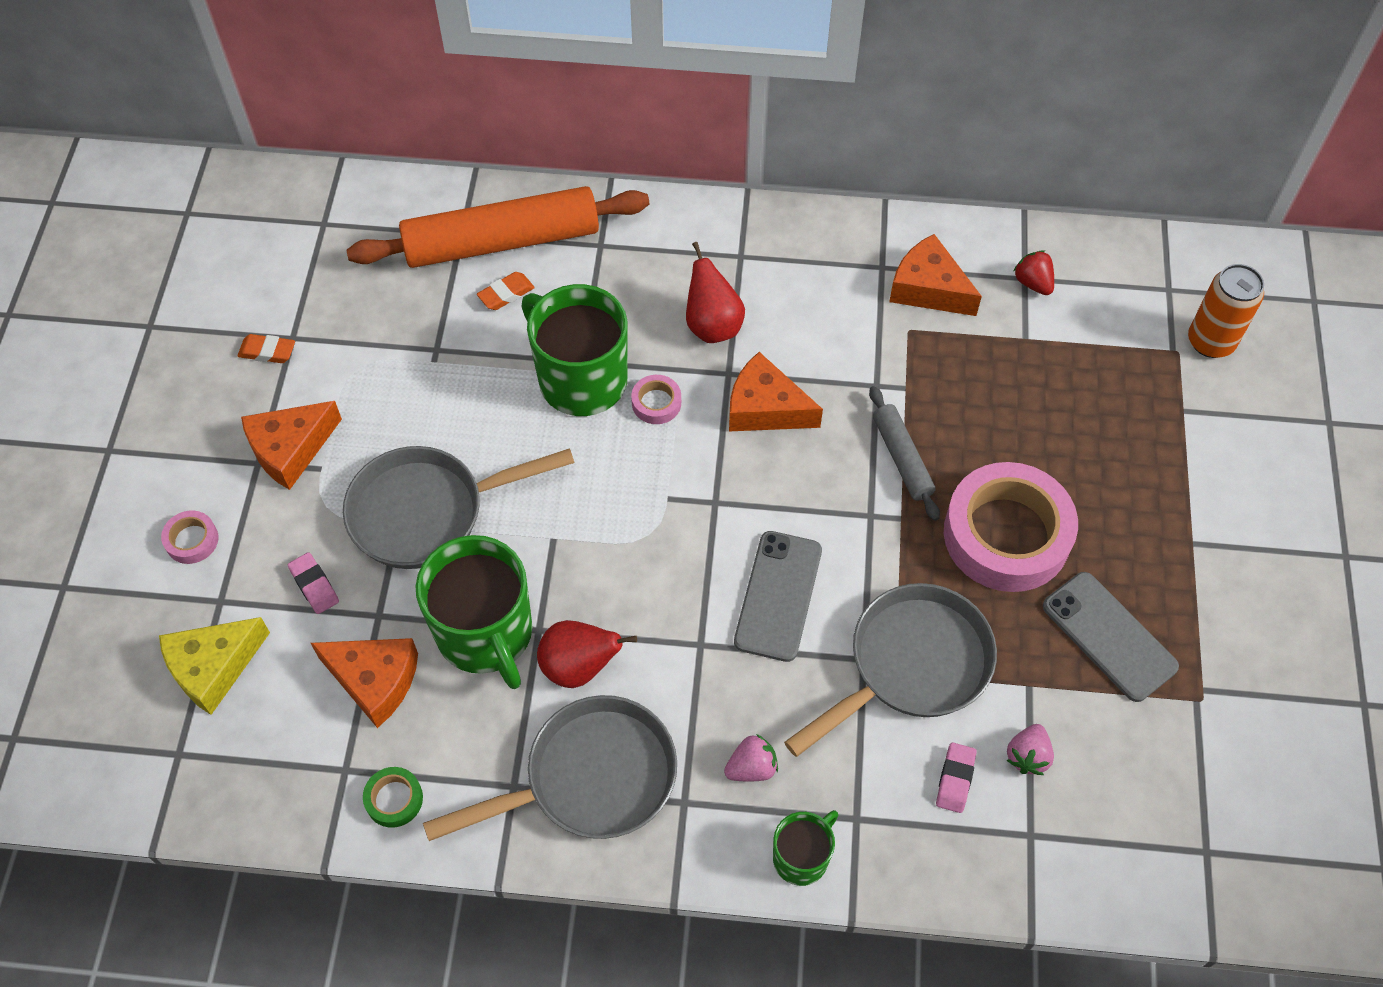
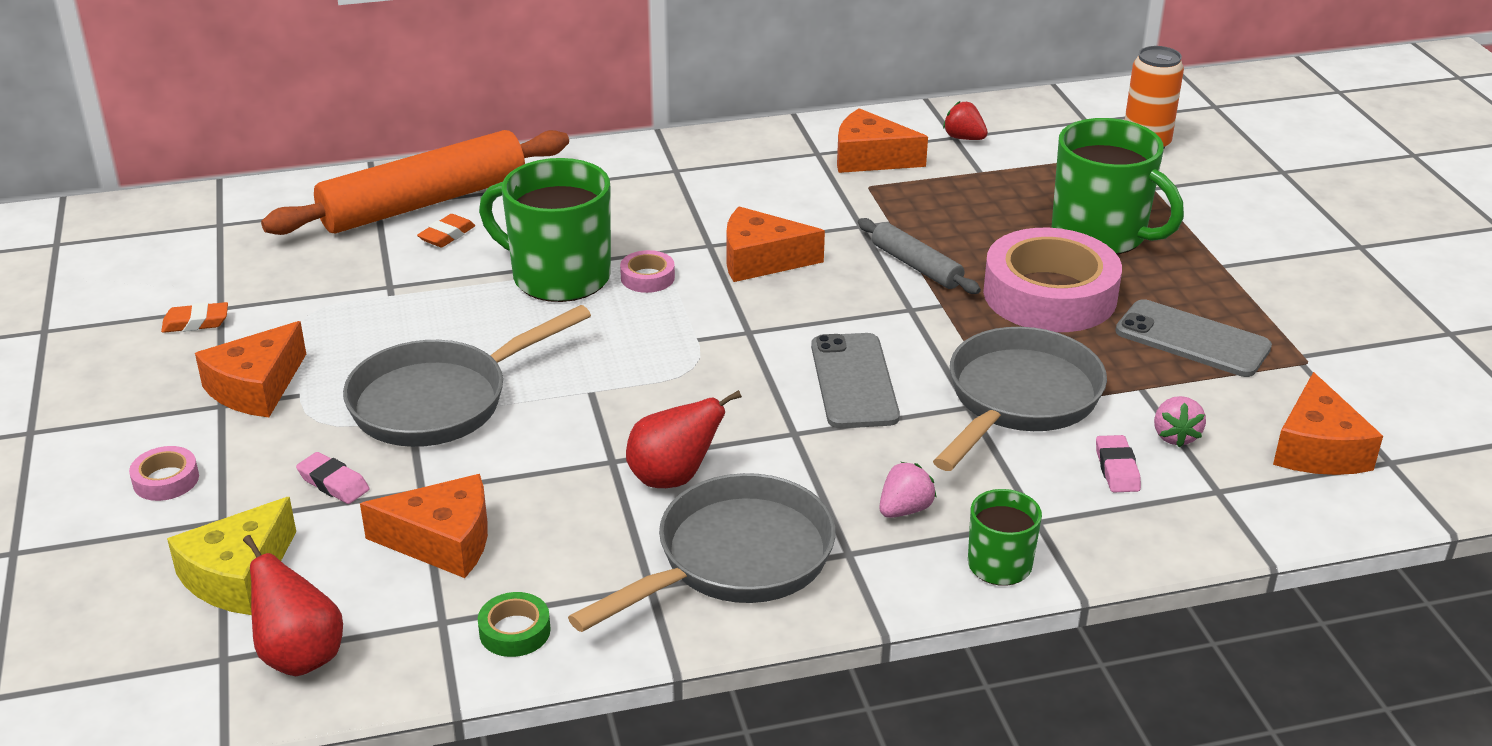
camera: 20 degrees left, 25 degrees down
green mug [416,535,532,689] -> green mug moved to [1052,118,1184,255]
red pear [686,242,745,343] -> red pear moved to [243,535,343,676]
none -> orange cheese [1273,372,1383,475]

